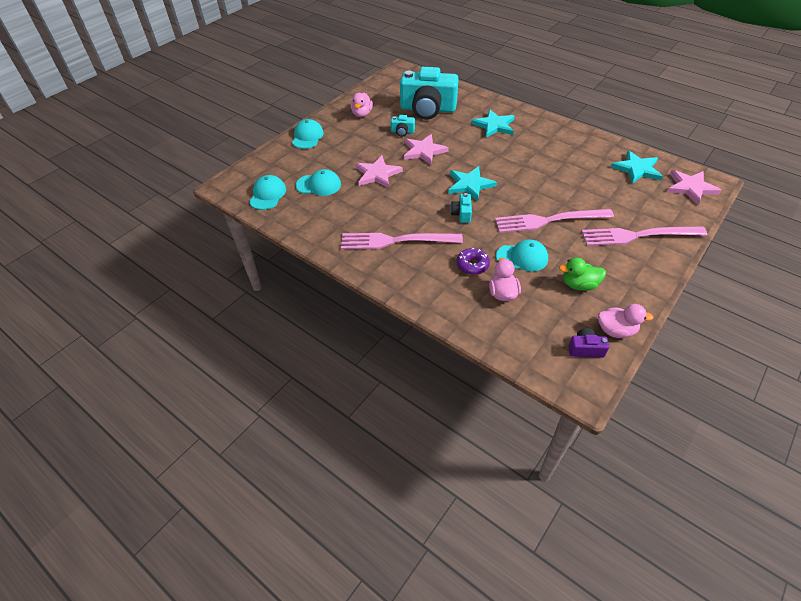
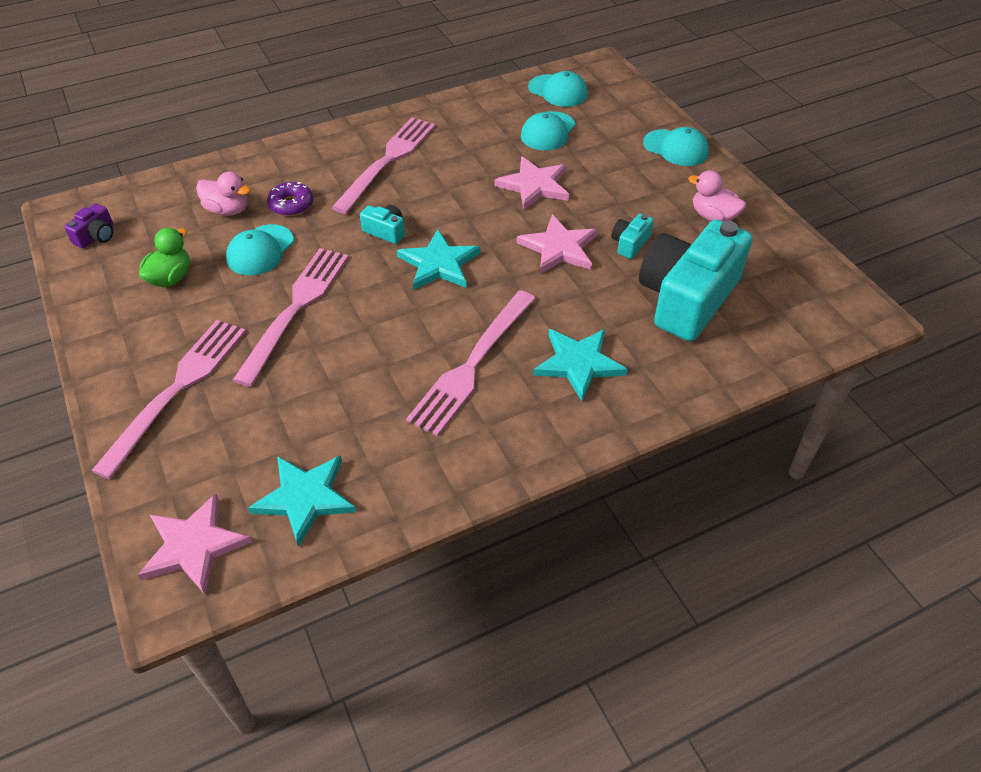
camera: 115 degrees right, 0 degrees up
pink duck [598,304,653,338] -> none
none -> pink fork [406,290,536,437]

